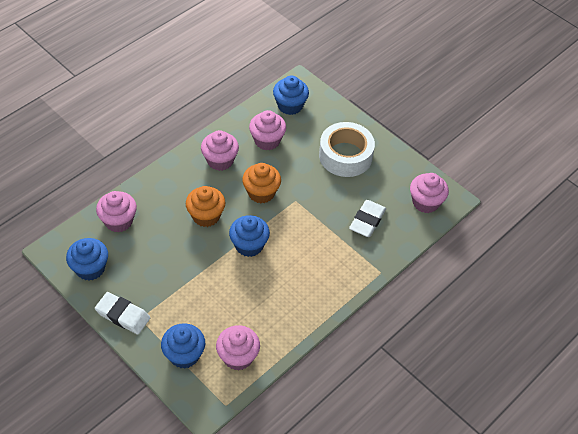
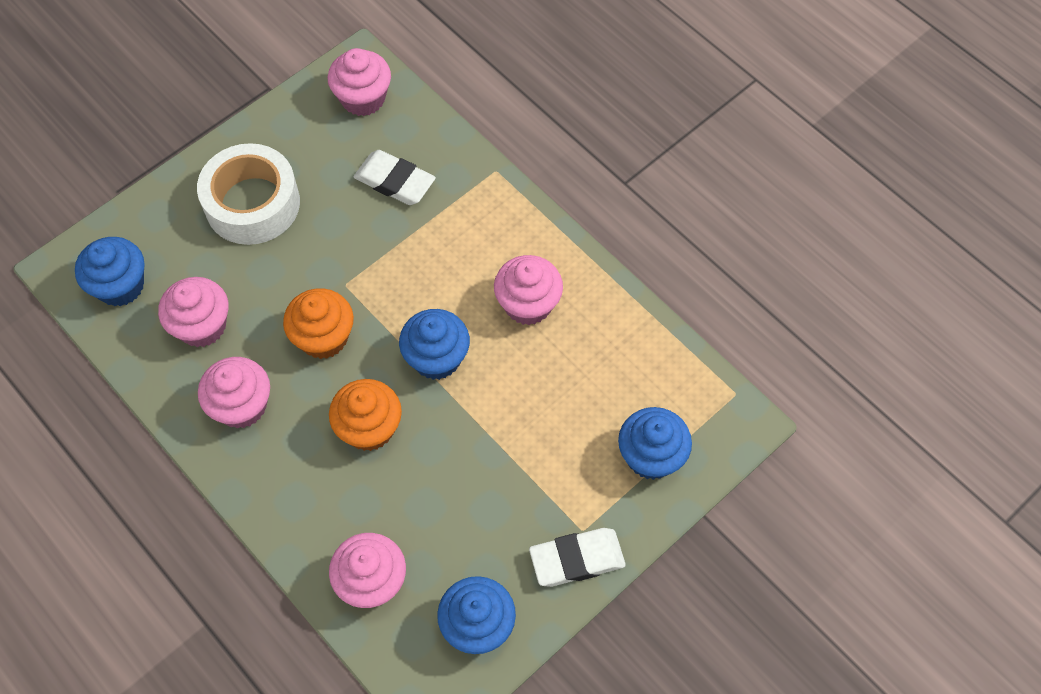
camera: 85 degrees left, 10 degrees up
white eraser [95,292,150,335] -> white eraser turned 45 degrees clockwise [529,528,626,587]
pink cupcake [216,325,260,370] -> pink cupcake moved to [494,255,563,325]

